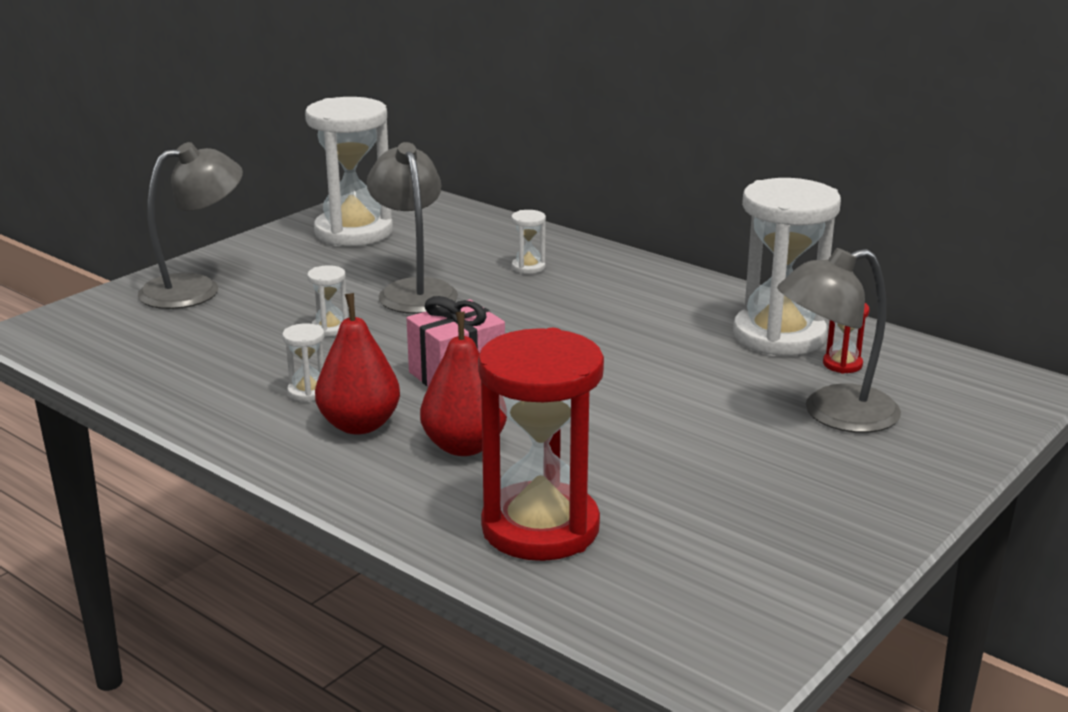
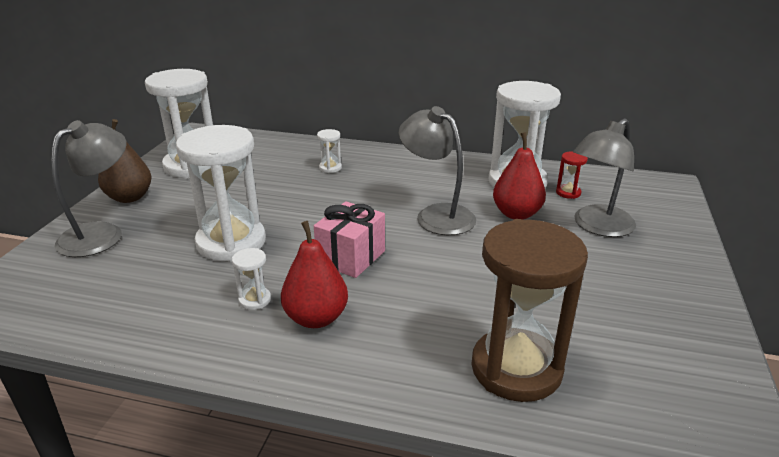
camera: 25 degrees left, 5 degrees up
white hourglass [307,265,348,337] -> white hourglass [176,125,266,262], size x2.45
grey lamp [367,142,458,314] -> grey lamp moved to [399,106,476,235]
red pear [420,312,507,456] -> red pear moved to [493,132,546,220]
red hourglass [478,328,604,561] -> brown hourglass [471,219,588,402]
none -> brown pear [98,119,151,203]

